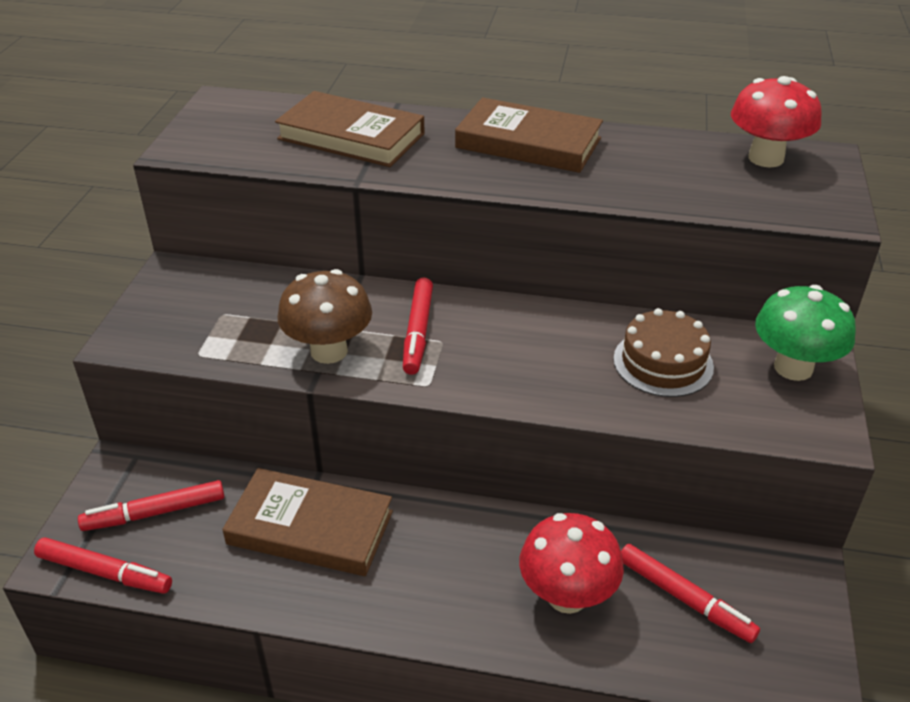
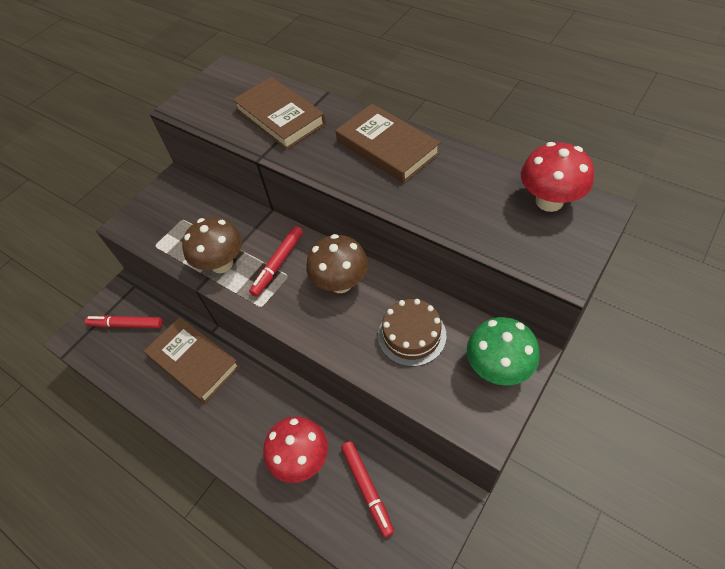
camera: 30 degrees right, 15 degrees up
red marker [34,537,172,594] -> none
none -> brown mushroom [306,234,368,293]

